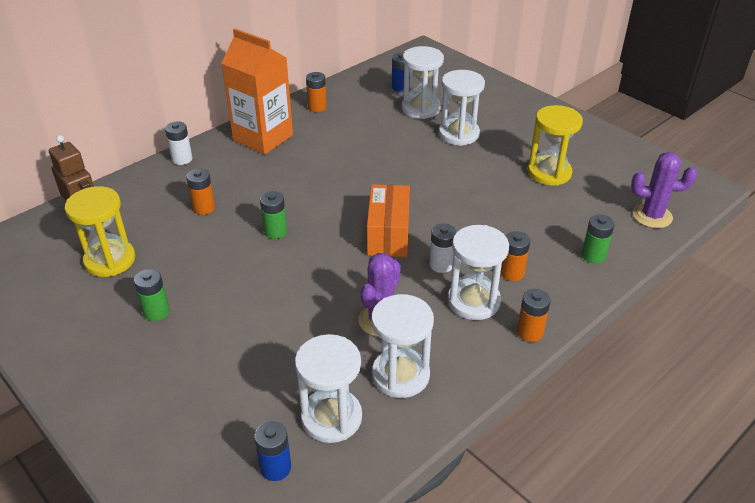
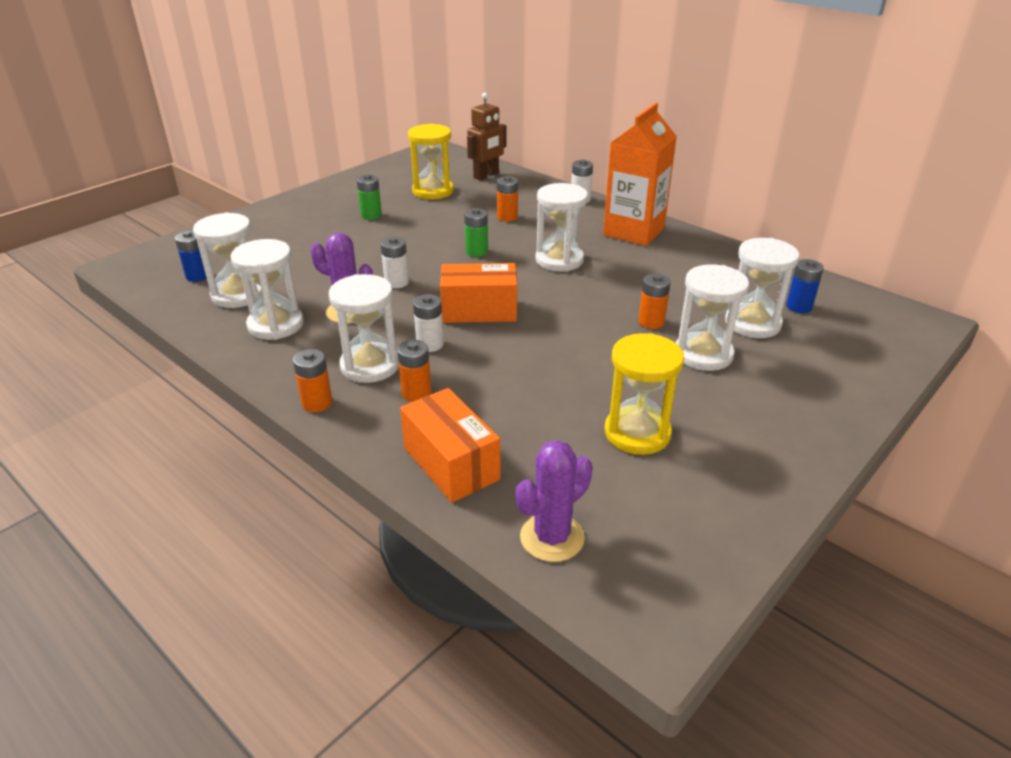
camera: 85 degrees right, 5 degrees down
orange battery [306,72,327,112] -> orange battery moved to [638,274,671,329]
green battery [582,215,614,263] -> orange box [400,388,501,503]
purple cactus [631,152,697,228] -> purple cactus turned 45 degrees clockwise [516,440,593,562]
none -> white battery [381,237,409,288]
none -> white hourglass [535,183,588,272]

